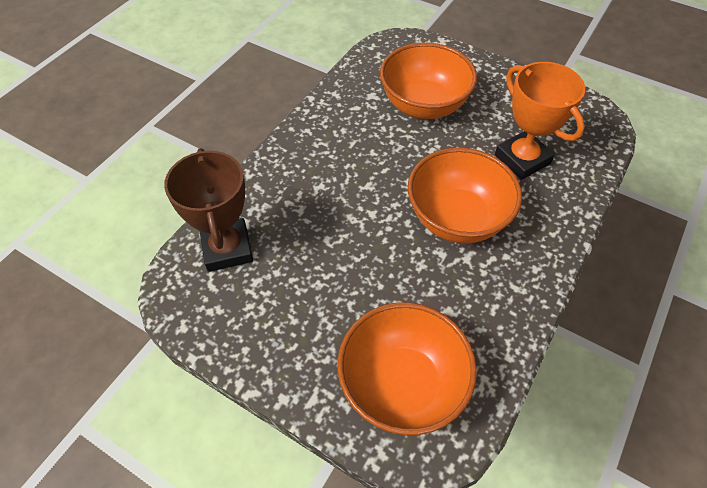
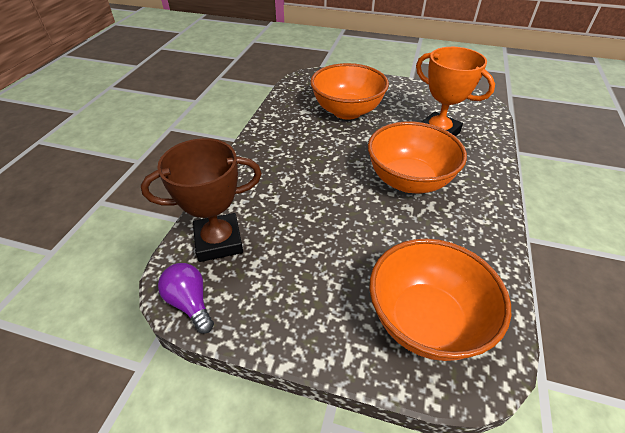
camera: 15 degrees left, 10 degrees down
brown trophy [164,148,253,272] -> brown trophy turned 75 degrees counterclockwise [141,138,262,262]
none -> purple light bulb [158,263,214,334]

